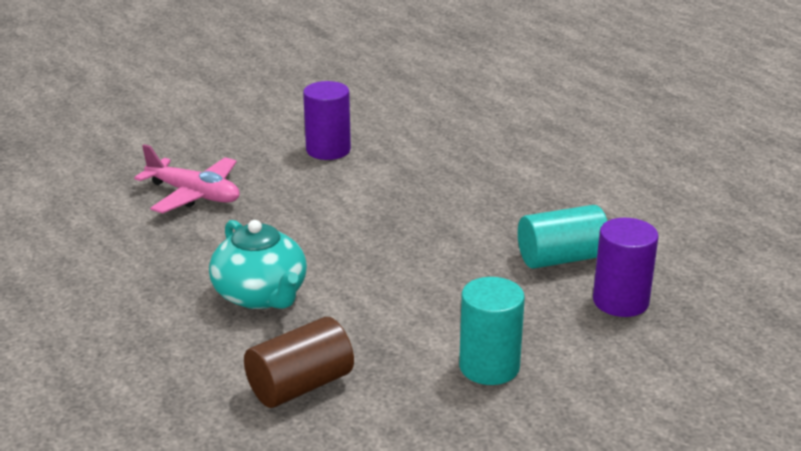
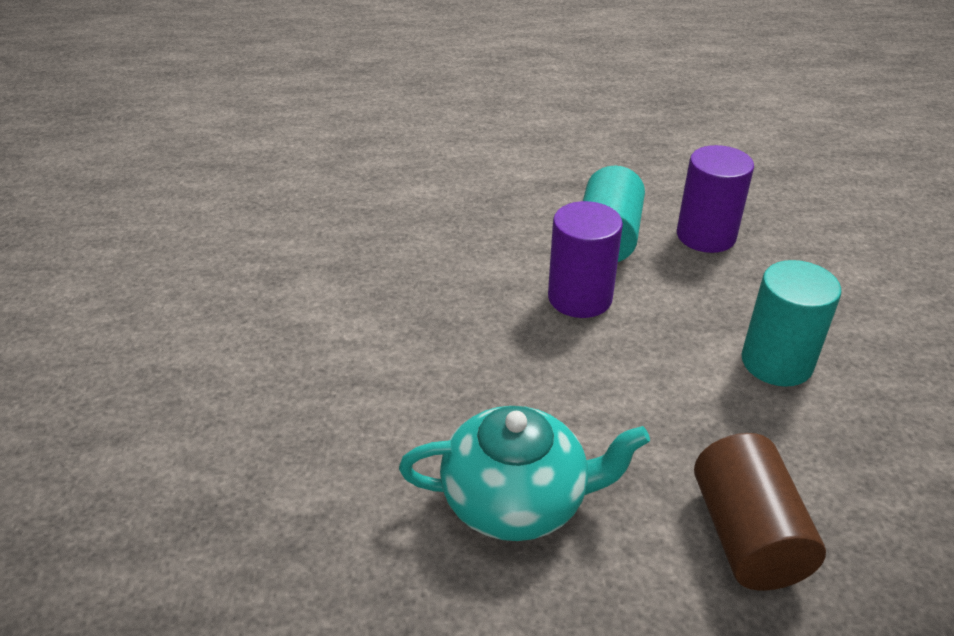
camera: 60 degrees left, 10 degrees up
pink plane [134,144,240,213] -> none
purple cylinder [303,81,351,160] -> purple cylinder moved to [548,201,623,318]

